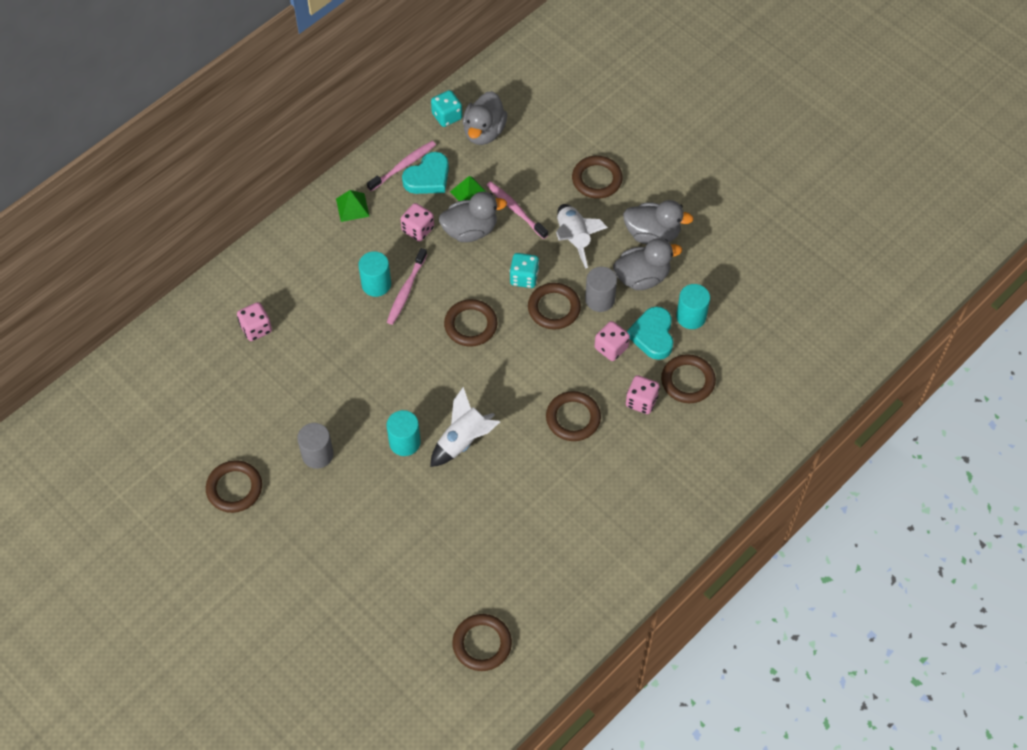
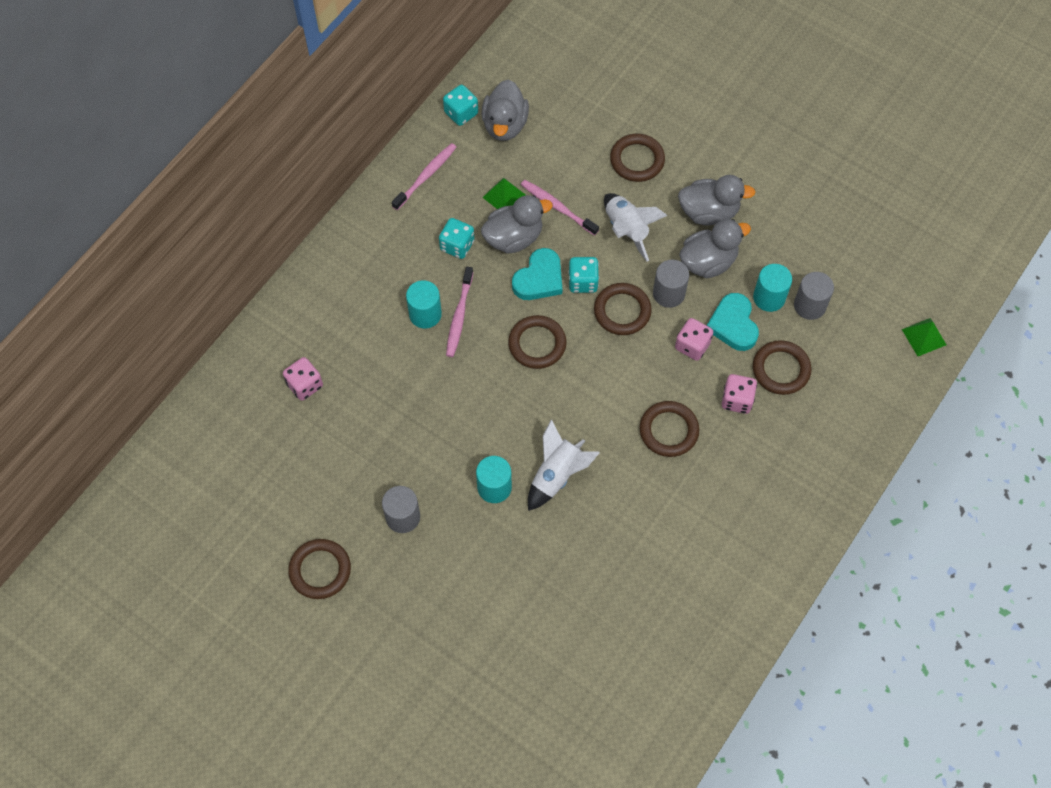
camera: 10 degrees left, 5 degrees up
green pyramid [336,190,370,222] -> green pyramid moved to [902,318,946,356]
pink dice [401,203,434,242] -> turquoise dice [439,218,474,259]
turquoise heart [402,152,449,194] -> turquoise heart moved to [512,248,562,300]
brown ring [452,614,512,671] -> none
none -> grey cylinder [794,272,834,320]

